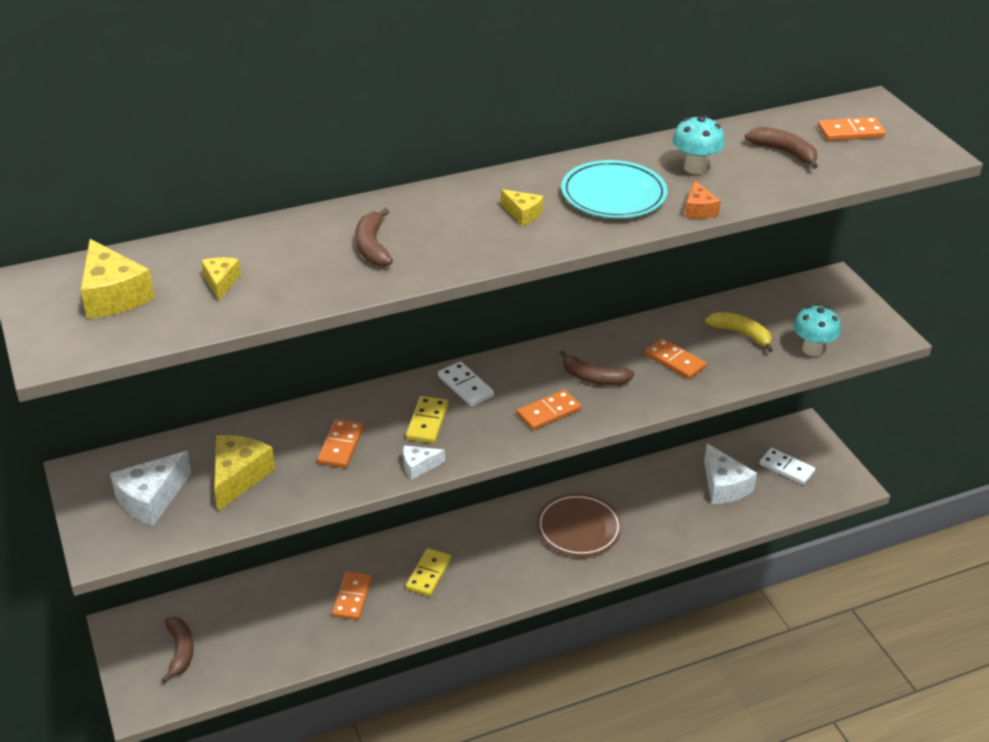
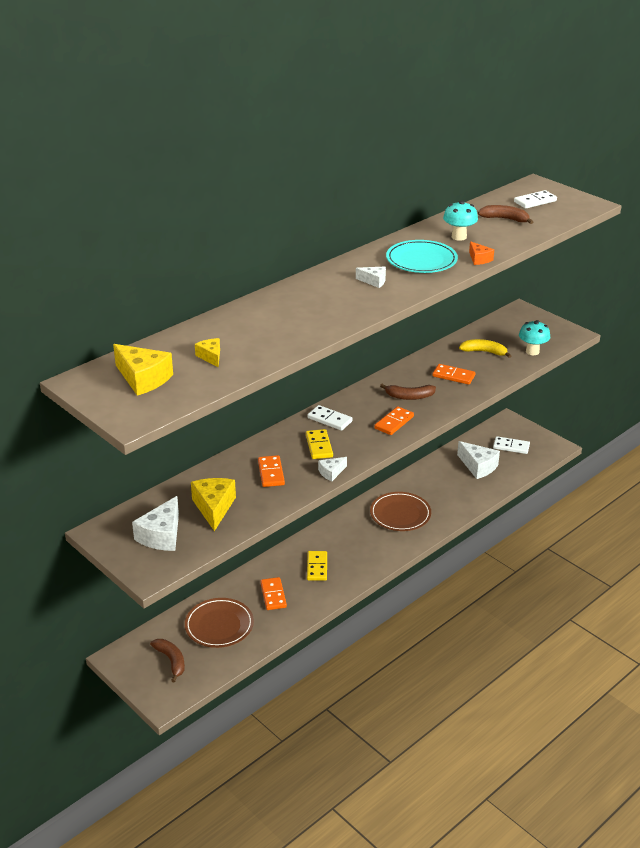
camera: 20 degrees left, 5 degrees down
brown banana [356,208,393,267] -> none
yellow cheese [501,189,544,226] -> white cheese [356,267,386,288]
orange domino [818,117,886,141] -> white domino [514,190,557,209]
none -> brown plate [185,598,254,648]

